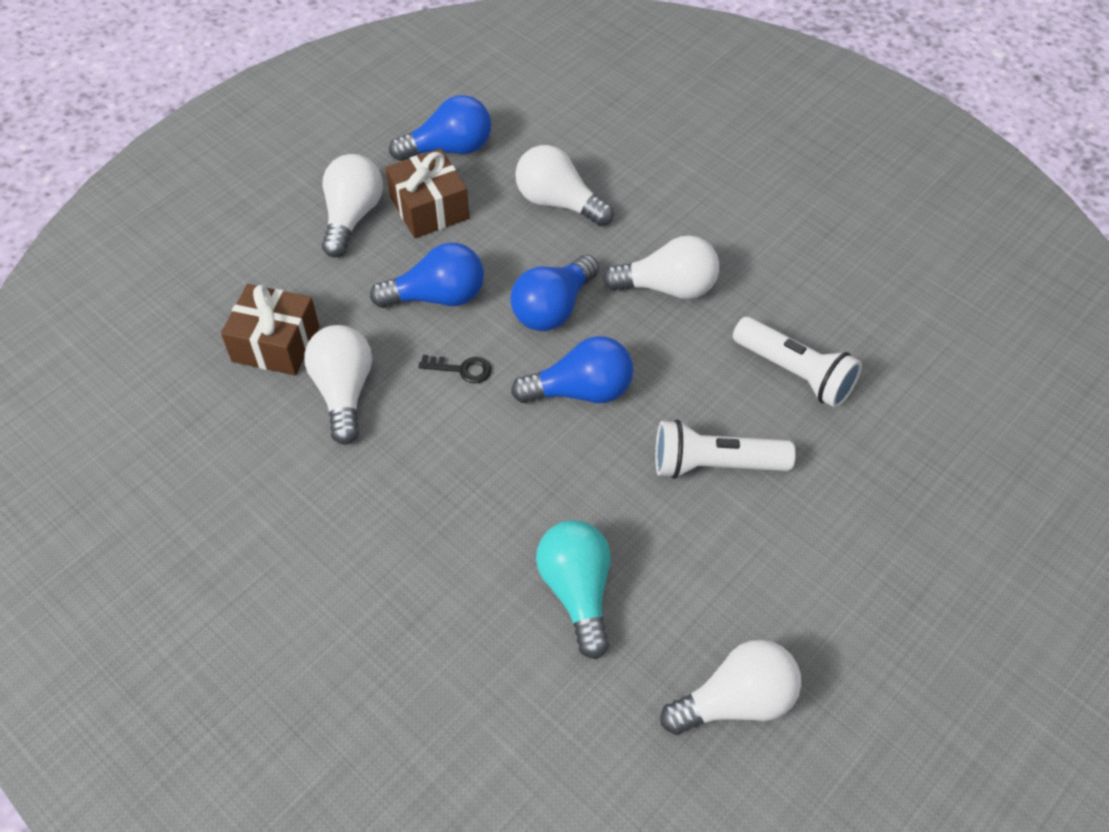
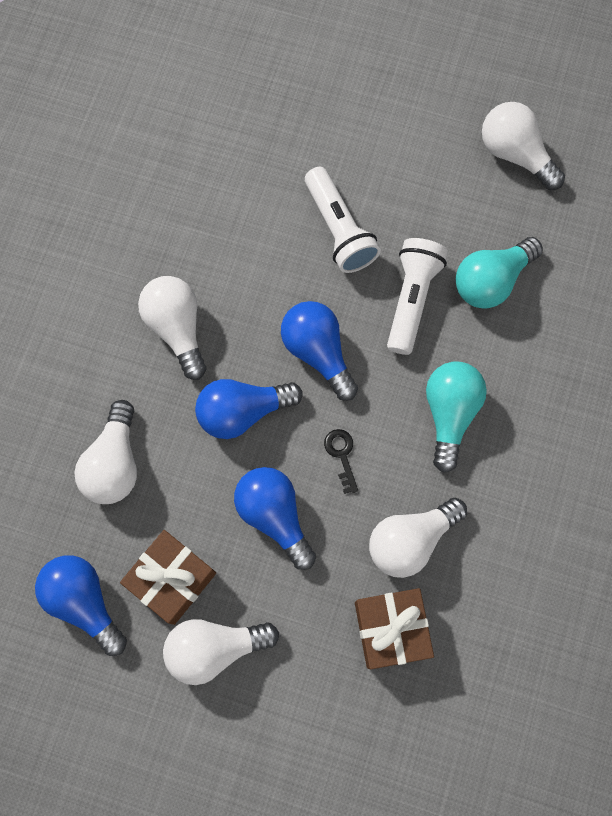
camera: 115 degrees left, 20 degrees up
blue light bulb [510,255,599,331] -> blue light bulb turned 150 degrees clockwise [195,379,303,439]
white flashlight [733,317,862,408] -> white flashlight moved to [387,238,448,355]
none -> turquoise light bulb [426,362,487,473]

